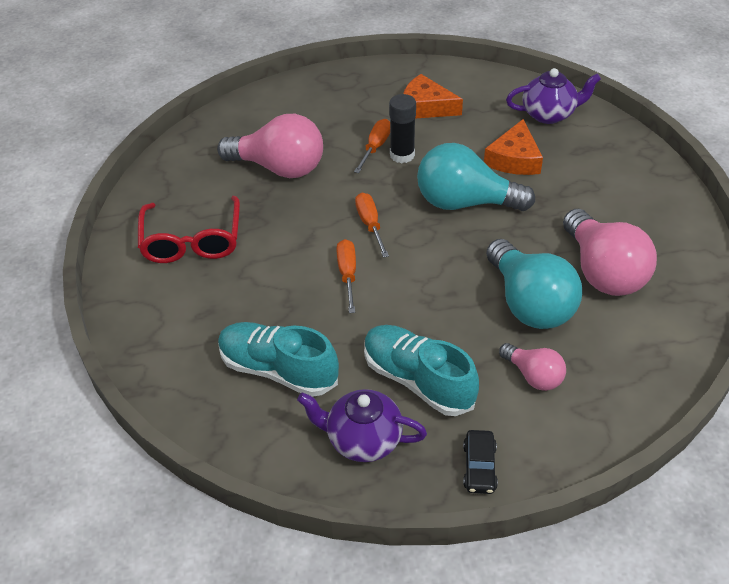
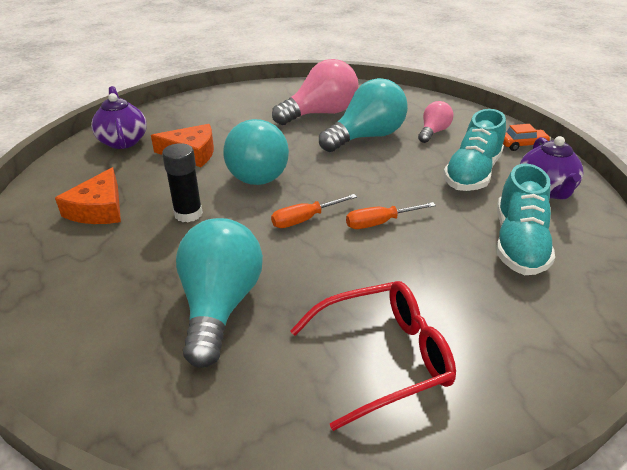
camera: 105 degrees left, 10 degrees down
pink light bulb [217,114,323,178] -> turquoise light bulb [176,218,263,368]
orange screwdriver [354,119,390,173] -> none
black car [463,430,498,494] -> orange car [503,124,551,151]

